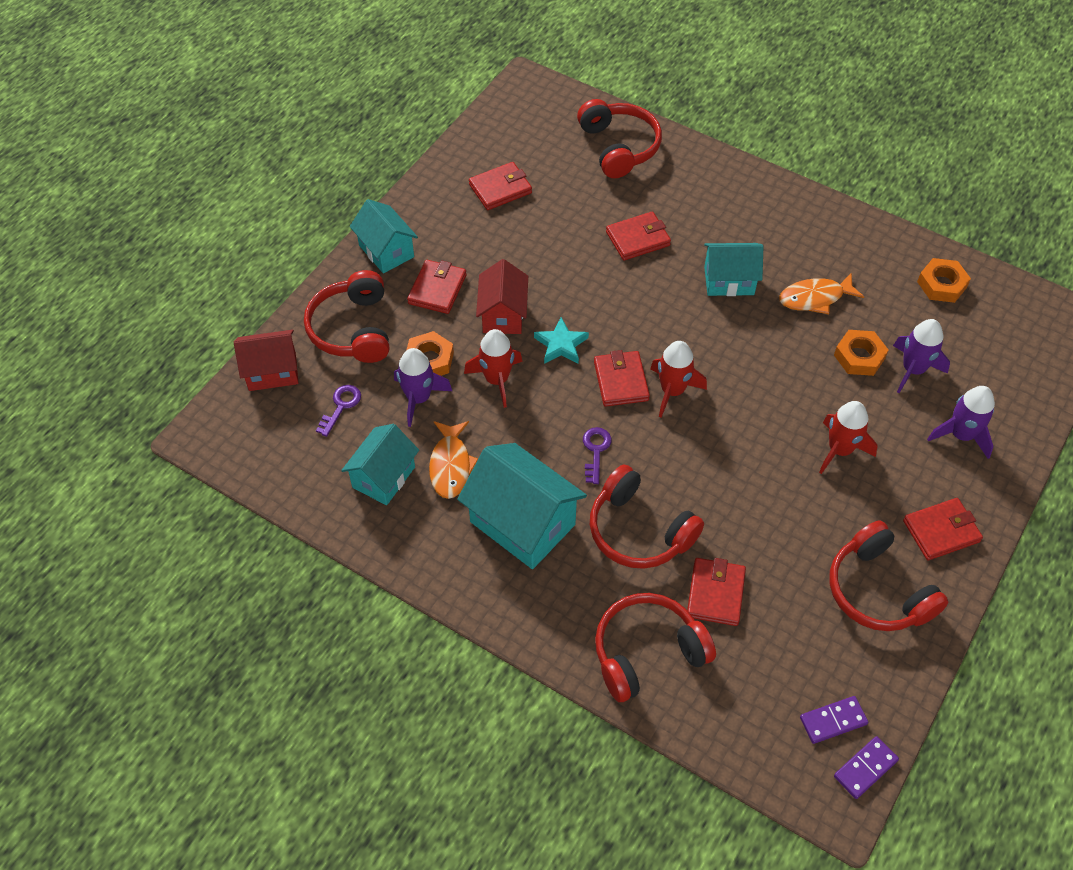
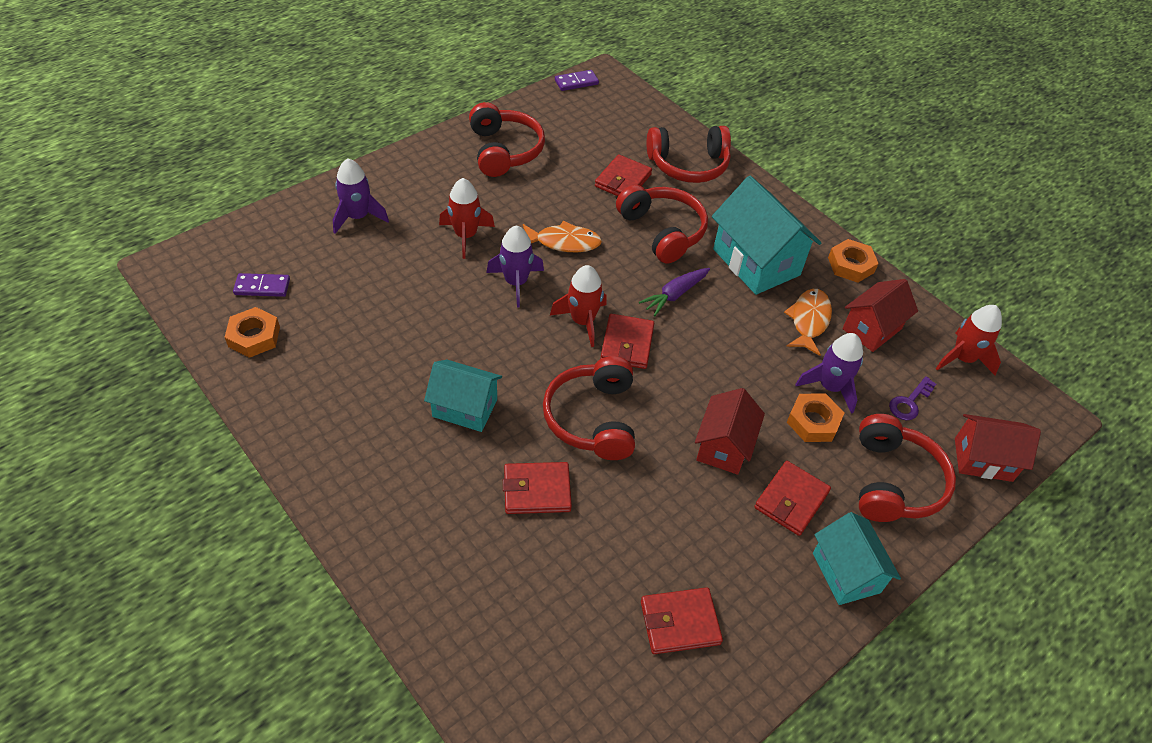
camera: 165 degrees left, 5 degrees down
turquoise house [341,424,419,505] -> red house [842,279,918,352]
red rocket [464,329,522,408] -> red rocket moved to [935,305,1002,375]
turquoise star [534,317,589,364] -> none
red headphones [577,99,662,178] -> red headphones moved to [543,356,635,460]
purple key [583,427,611,484] -> purple carrot [639,268,710,316]
orange fish [779,273,864,314] -> orange fish moved to [523,221,602,252]
purple domino [800,696,868,744] -> purple domino moved to [233,273,290,297]
orange nut [834,330,888,376] -> orange nut moved to [828,239,879,283]
purple rocket [893,319,950,393] -> purple rocket moved to [487,225,544,307]
red wallet [903,498,983,560] -> none

